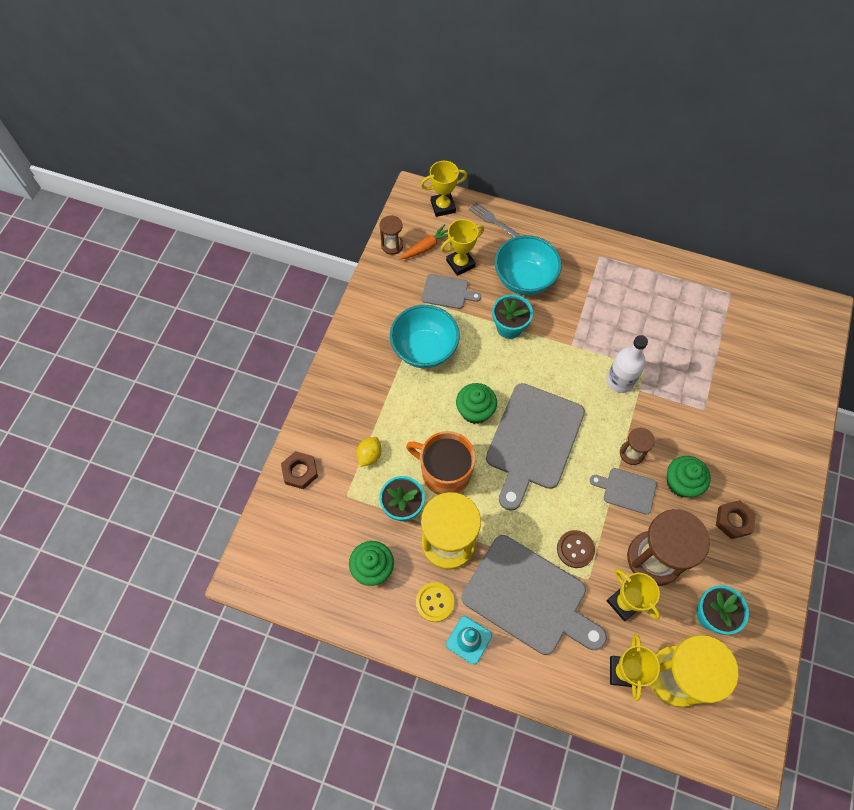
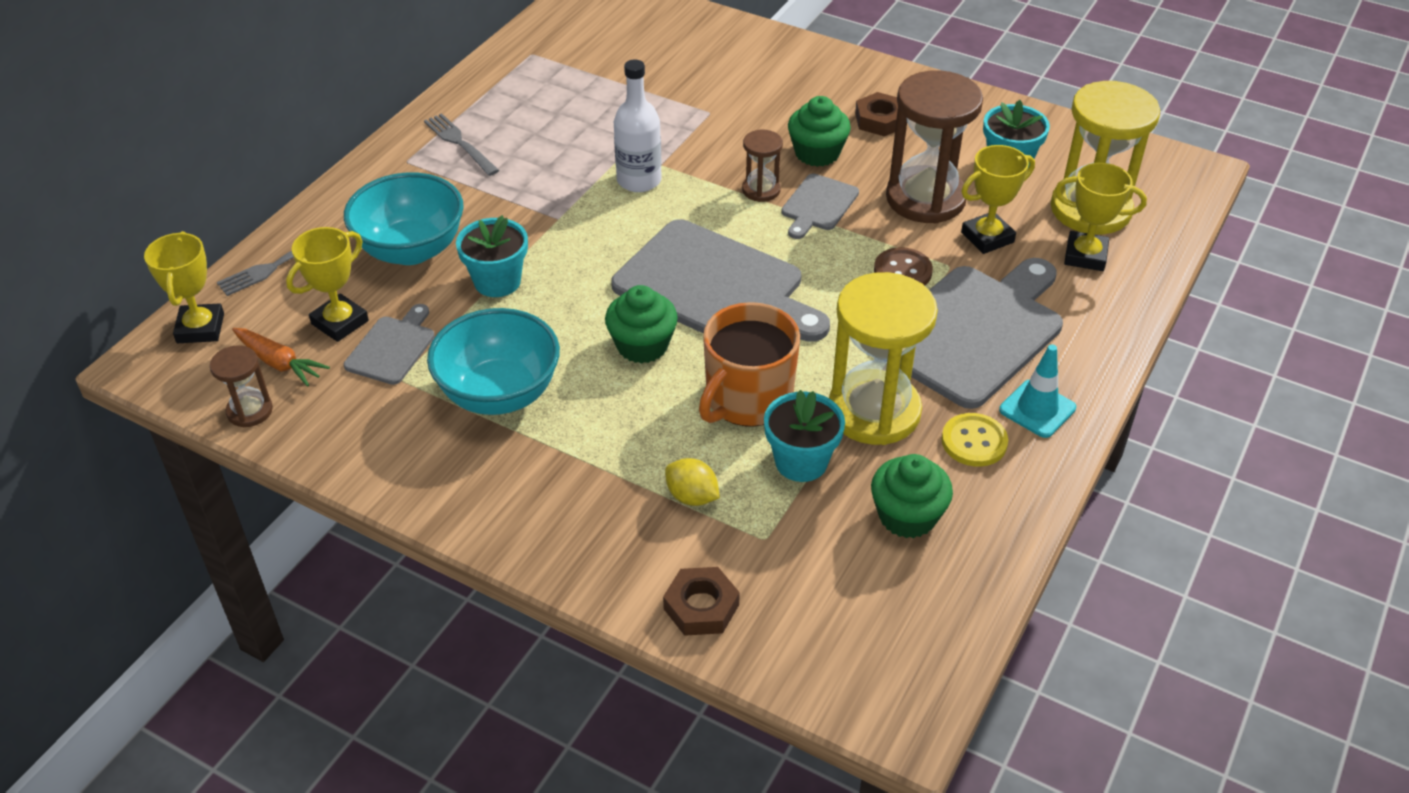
camera: 80 degrees left, 20 degrees down
orange carrot [399,224,448,260] -> orange carrot turned 150 degrees clockwise [232,328,330,387]
yellow trophy [441,219,484,276] -> yellow trophy turned 60 degrees clockwise [286,227,369,342]
none -> grey fork [424,113,499,176]

